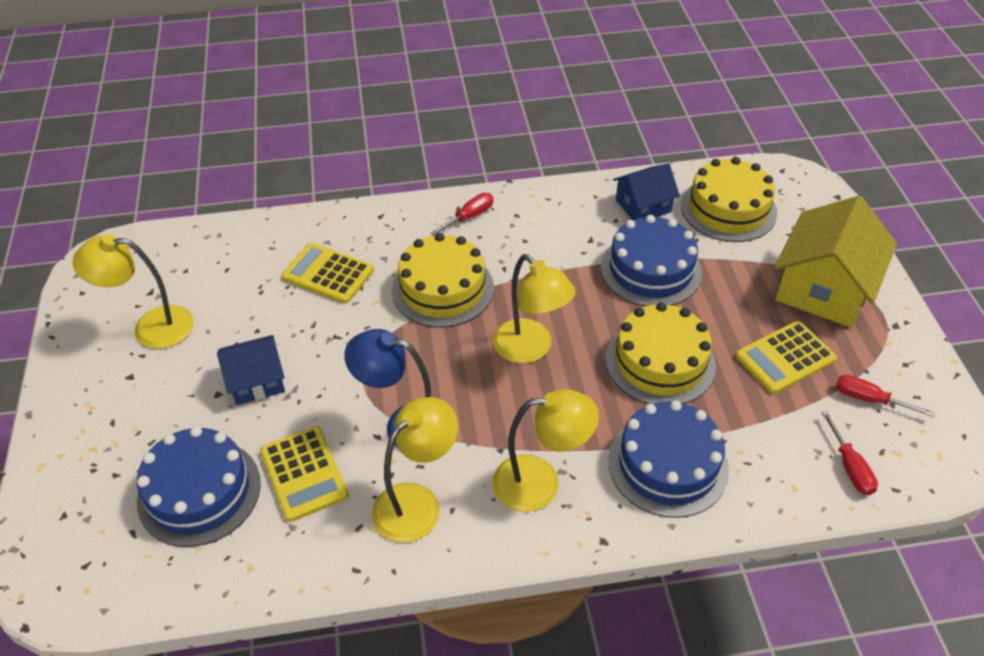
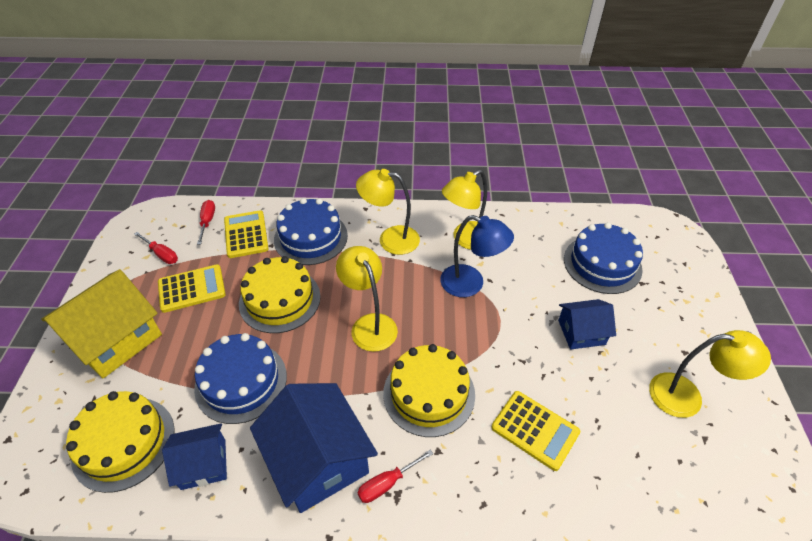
camera: 170 degrees left, 0 degrees up
yellow calculator [260,426,349,522] -> yellow calculator moved to [224,210,269,258]
none -> blue house [250,383,378,513]

